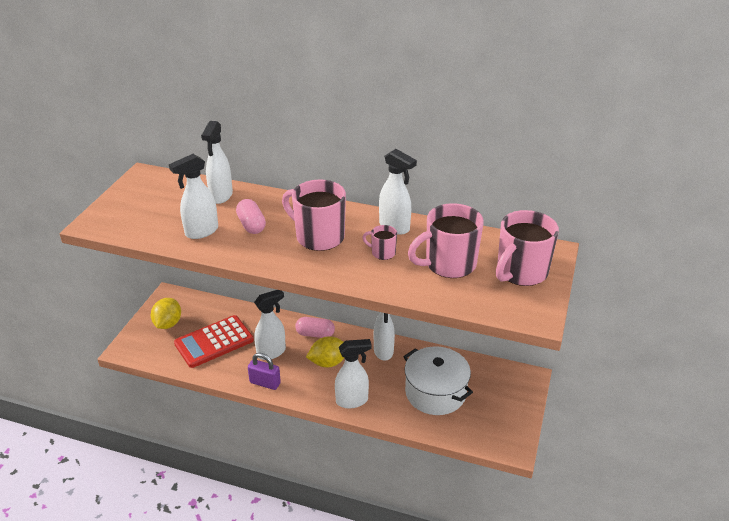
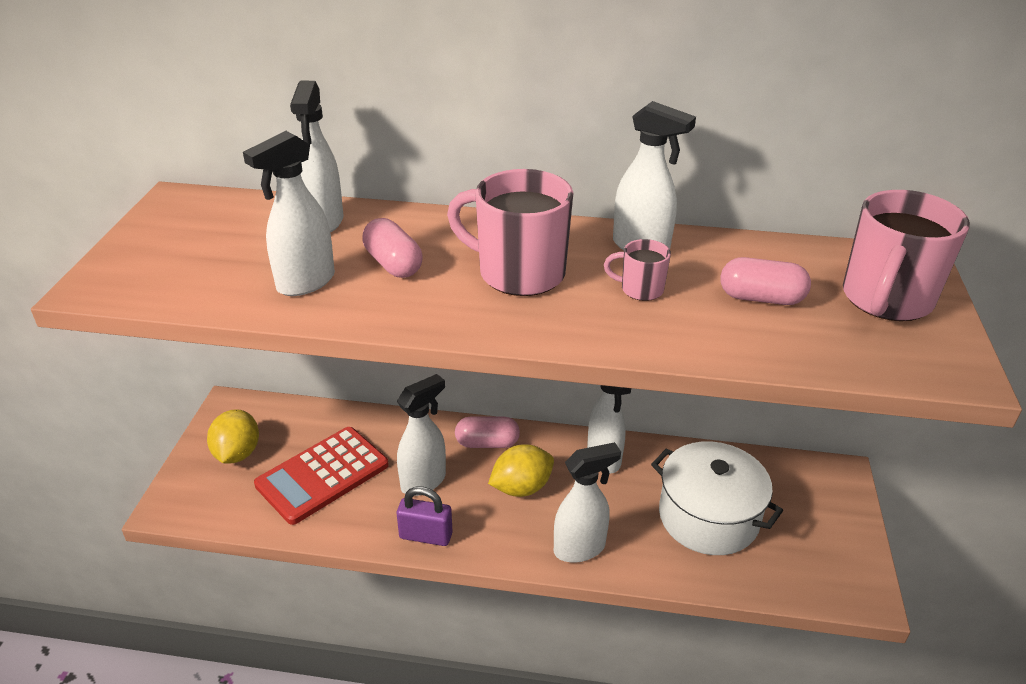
camera: 10 degrees left, 0 degrees up
pink mug [408,203,484,278] -> pink capsule [721,257,811,305]

